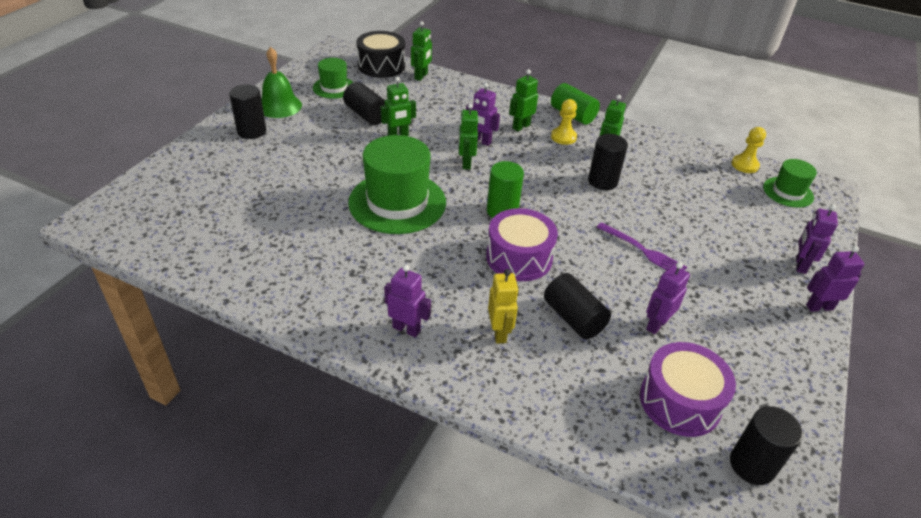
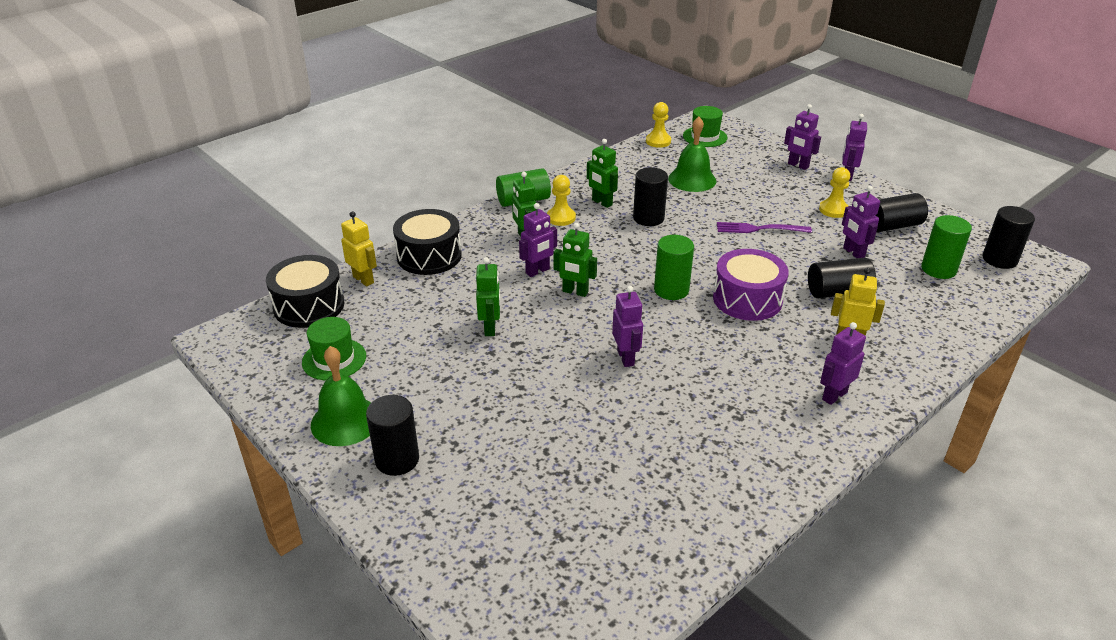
camera: 65 degrees left, 5 degrees down
black cylinder [343,82,385,125] -> black cylinder moved to [876,193,928,232]
green hat [348,135,446,234] -> purple robot [612,286,643,367]
green robot [411,21,432,81] -> yellow robot [341,211,377,287]
purple fork [597,222,687,270] -> purple fork turned 150 degrees counterclockwise [717,222,812,233]
purple drum [640,342,736,437] -> green cylinder [921,215,972,279]
none -> black drum [393,209,462,275]
none -> green bell [668,117,717,192]
none -> yellow pawn [819,167,850,218]

